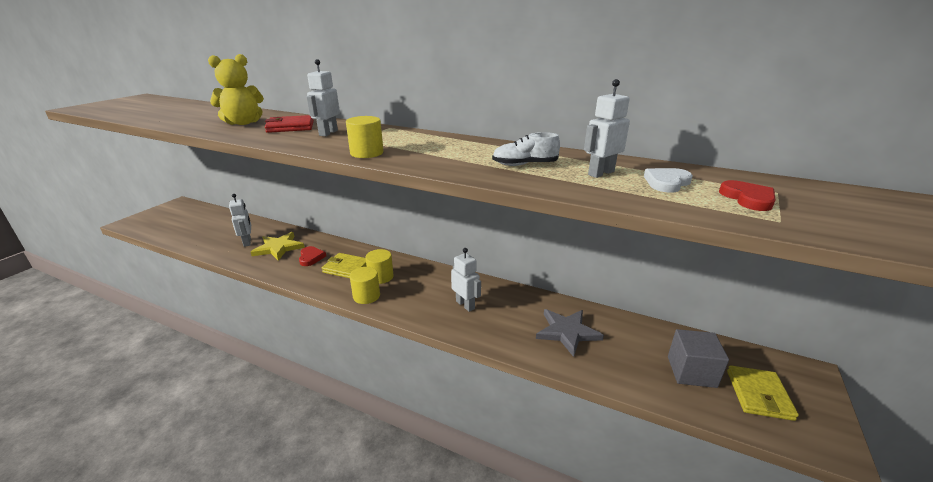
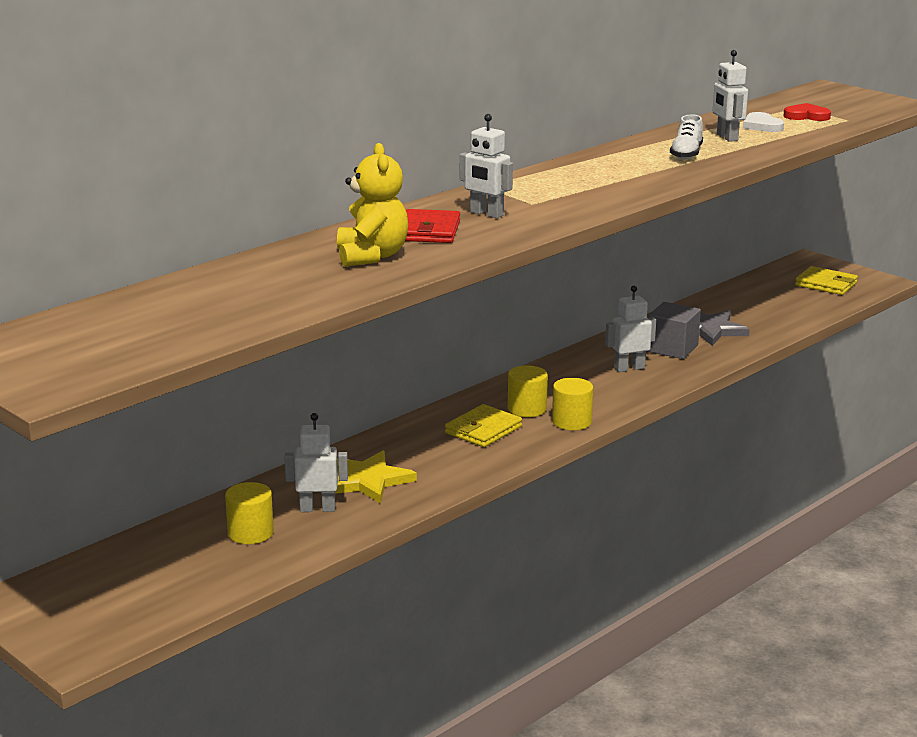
camera: 70 degrees left, 5 degrees down
red heart [299,246,326,266] -> none
yellow cylinder [346,116,383,158] -> yellow cylinder moved to [225,482,274,544]
grey cube [668,329,729,388] -> grey cube moved to [647,302,701,359]

